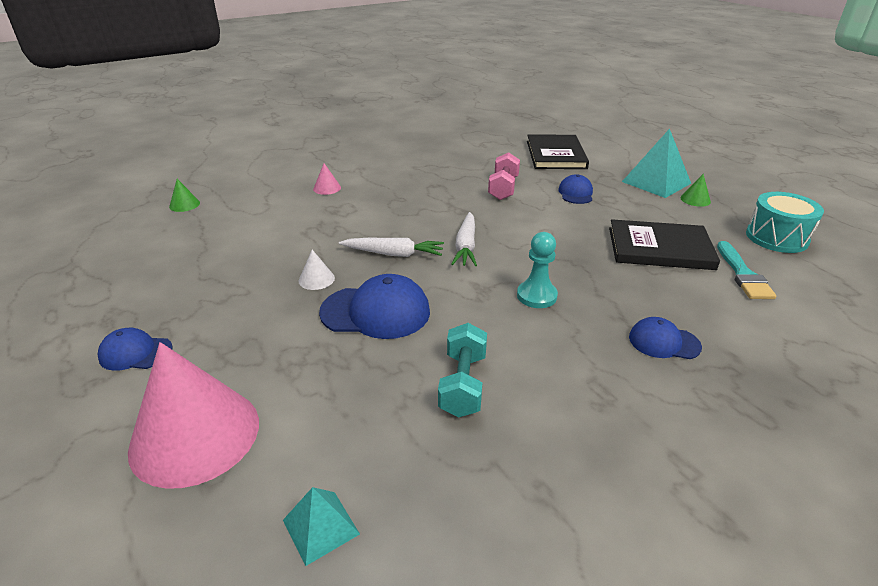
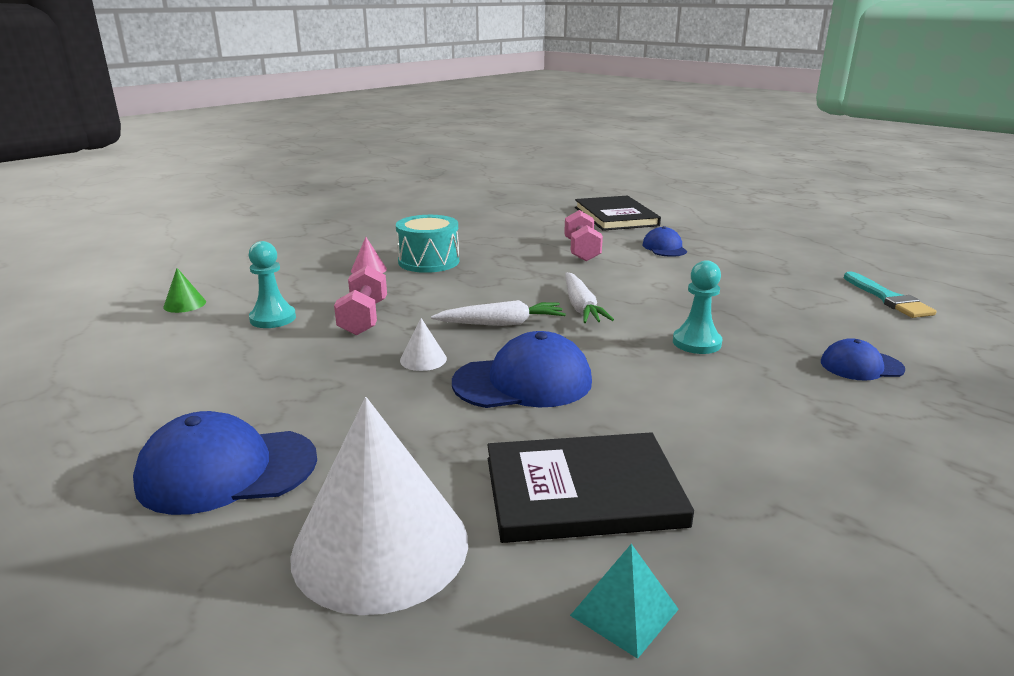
camera: 15 degrees left, 10 degrees down
blue cap [98,328,173,371] -> blue cap [133,411,317,515], size x1.71
pink cone [128,342,259,489] -> white cone [290,397,468,615]
turquoise dumbbell [438,323,487,418] -> none
black book [609,219,720,270] -> black book moved to [487,432,694,543]
turquoise pyramid [622,129,691,198] -> none
green cone [680,174,711,207] -> none
turquoise drum [746,192,824,253] -> turquoise drum moved to [396,215,459,273]
none -> turquoise pawn [249,241,296,328]
none -> pink dumbbell [334,266,387,335]

